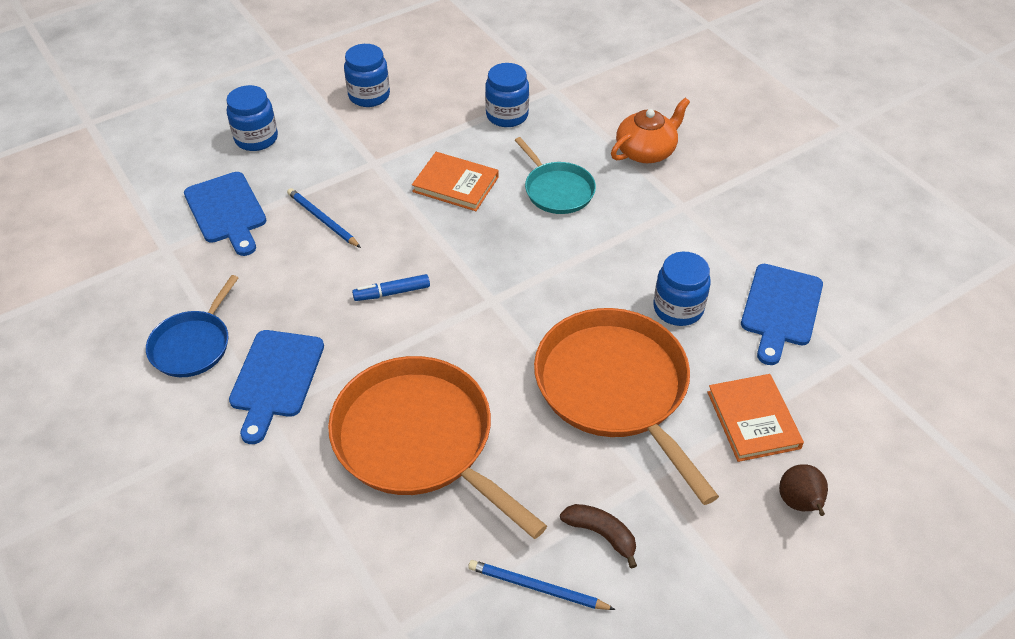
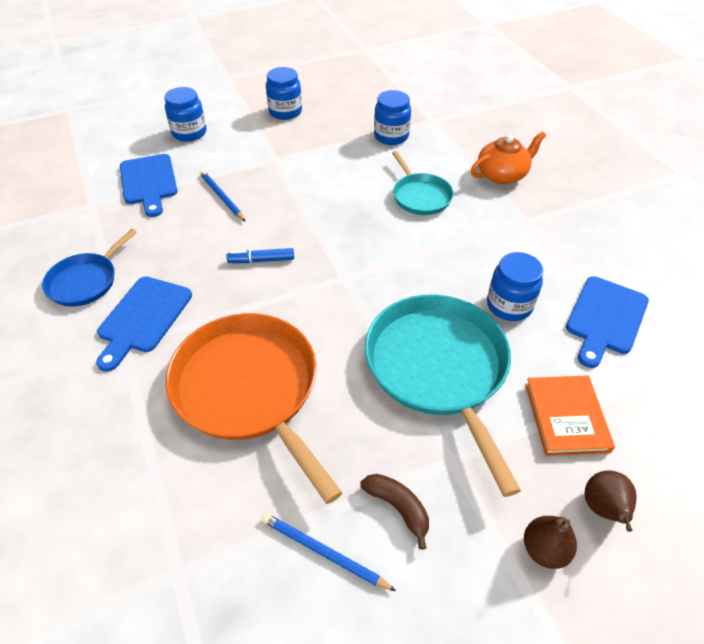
camera: 10 degrees right, 0 degrees up
orange book [412,152,499,211] -> none
orange pan [534,308,719,505] -> turquoise pan [365,295,521,497]
none -> brown pear [524,516,577,569]

